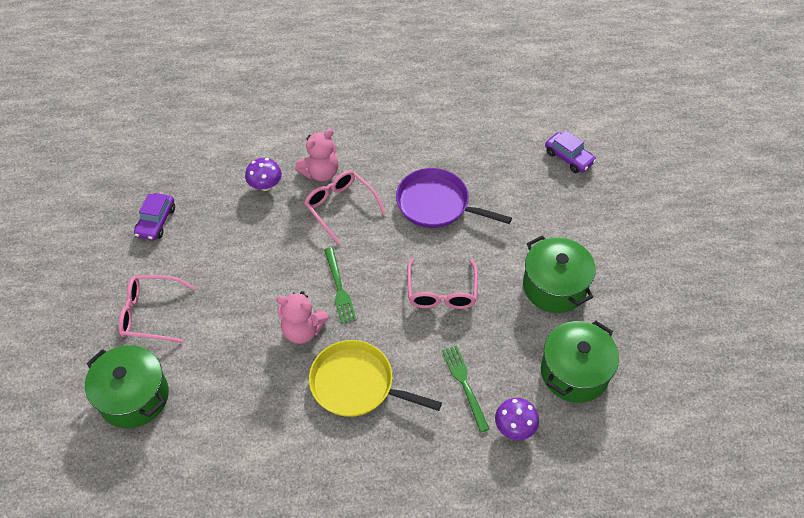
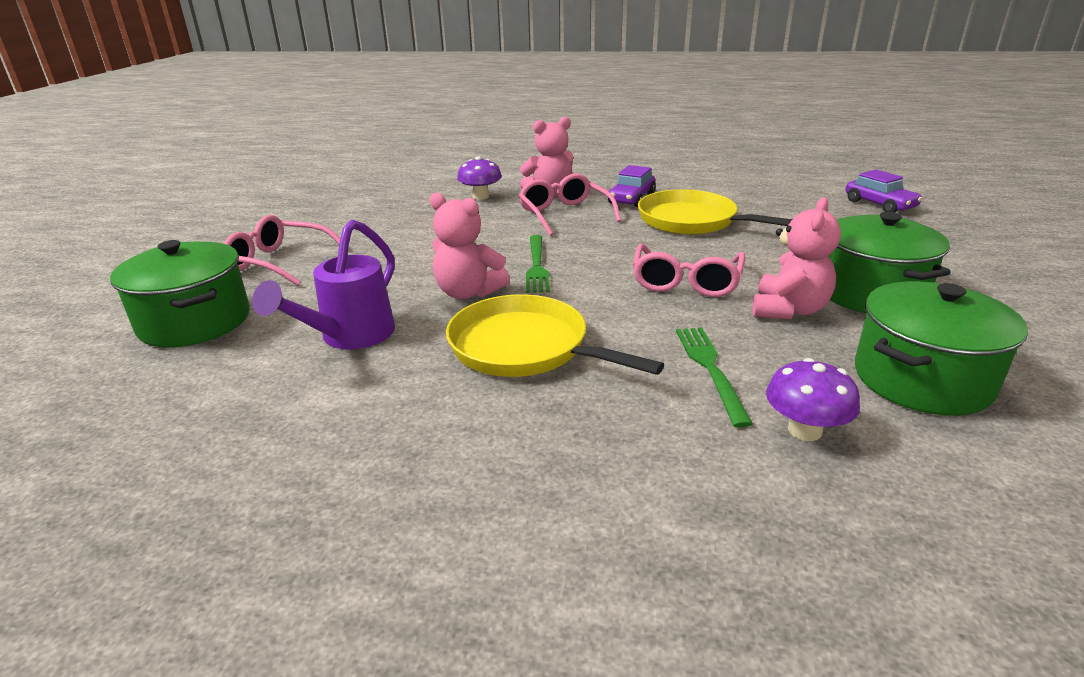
camera: 15 degrees right, 25 degrees down
purple car [134,193,175,240] -> purple car moved to [608,165,656,207]
purple pan [396,168,512,228] -> yellow pan [638,189,790,235]
none -> purple watering can [252,220,395,350]
none -> pink teddy bear [752,197,841,319]

